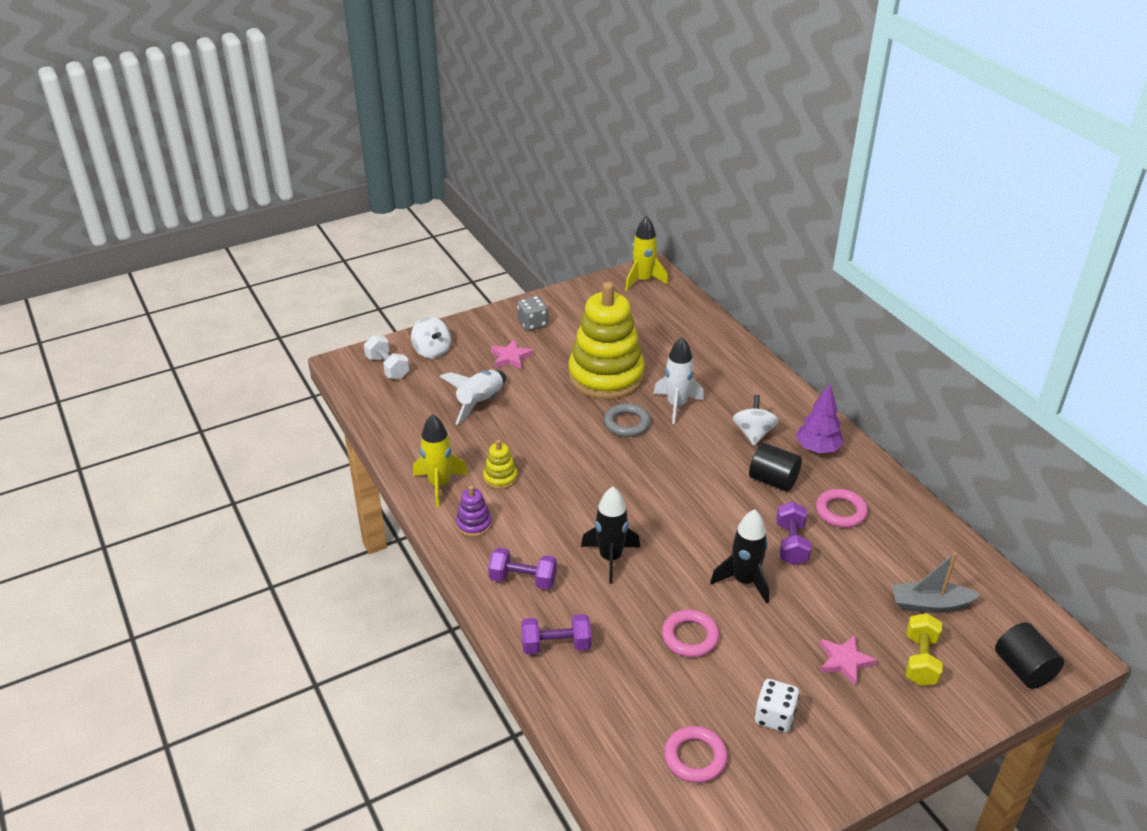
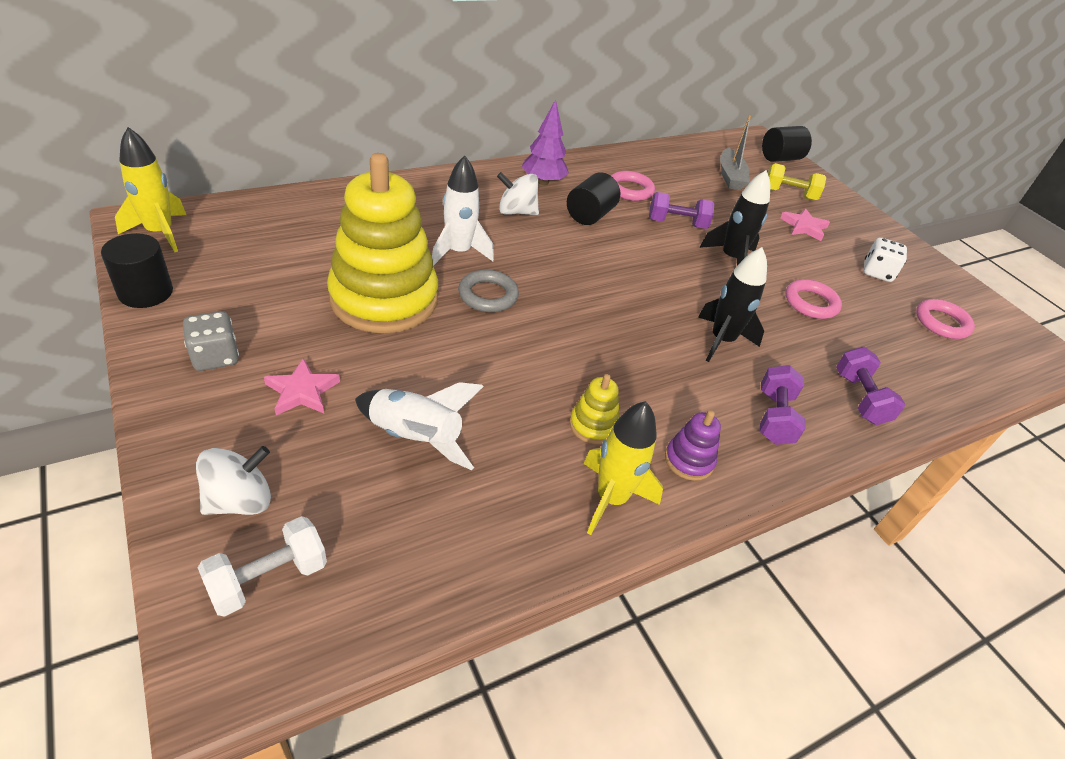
camera: 95 degrees left, 5 degrees up
none -> black cylinder [101,233,173,308]

